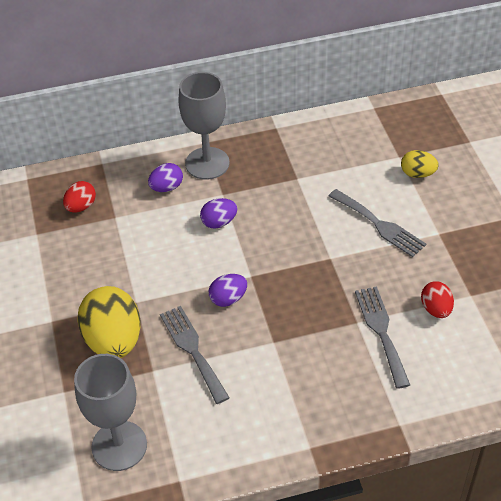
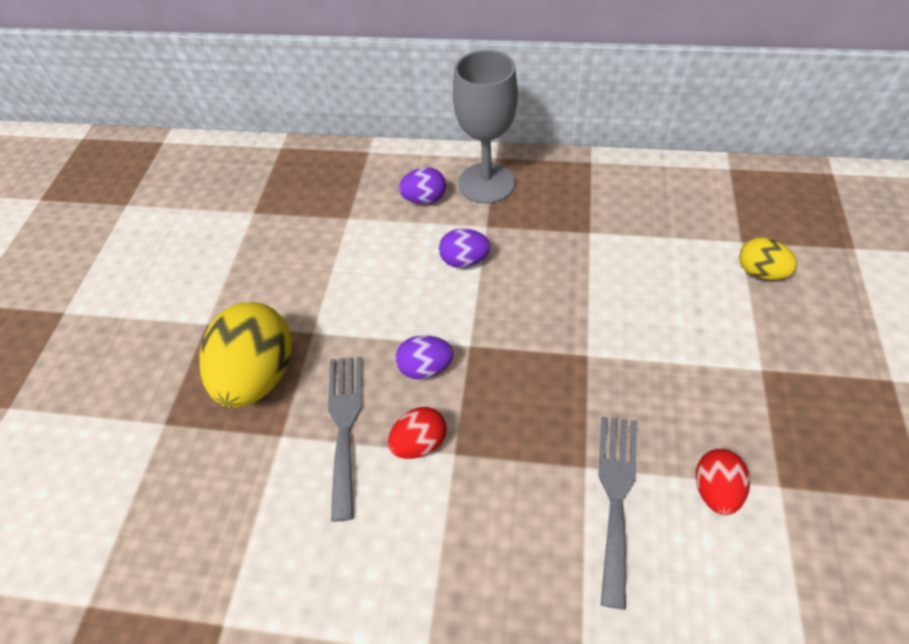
camera: 25 degrees right, 5 degrees up
red egg [63,181,96,213] -> red egg moved to [388,407,447,459]
grey goblet [74,354,147,471] -> none
grey fork [329,189,426,257] -> none

